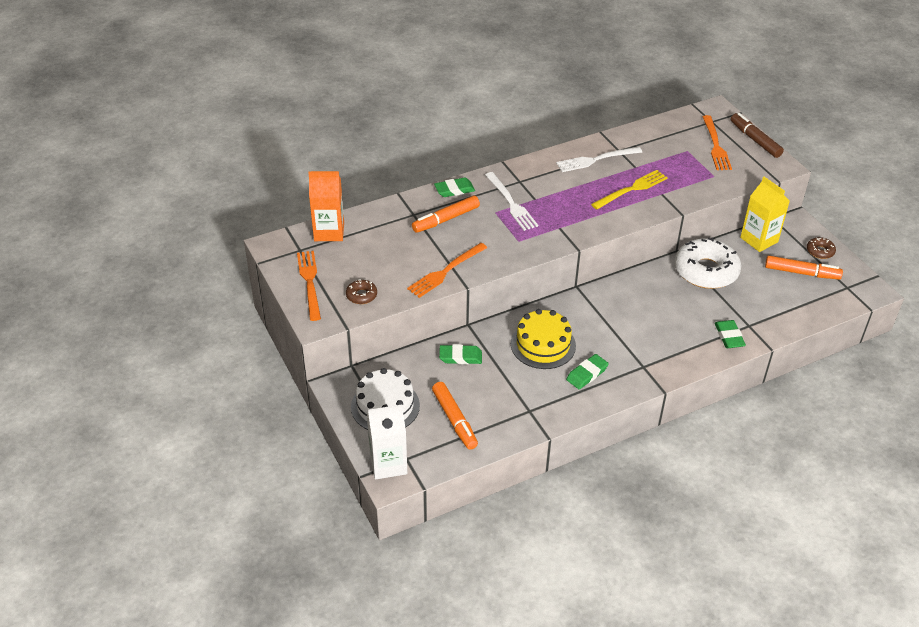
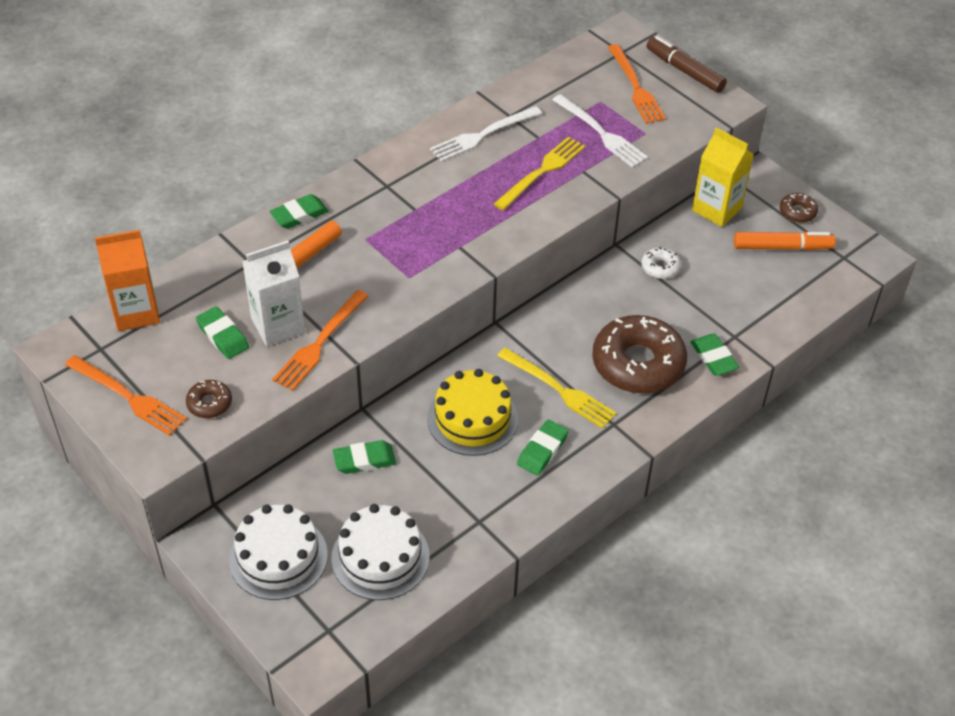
camera: 15 degrees left, 5 degrees up
orange fork [297,251,321,321] -> orange fork turned 150 degrees clockwise [65,355,187,436]
white carton [367,405,407,480] -> white carton moved to [242,241,305,346]
orange marker [432,382,478,450] -> white cake [331,504,430,600]
white fork [485,172,538,231] -> white fork moved to [552,94,648,168]
white donut [675,238,741,289] -> white donut [641,247,681,279], size x0.44
none -> green eraser [196,306,249,359]
none -> yellow fork [497,348,617,429]
none -> brown donut [592,315,687,394]

